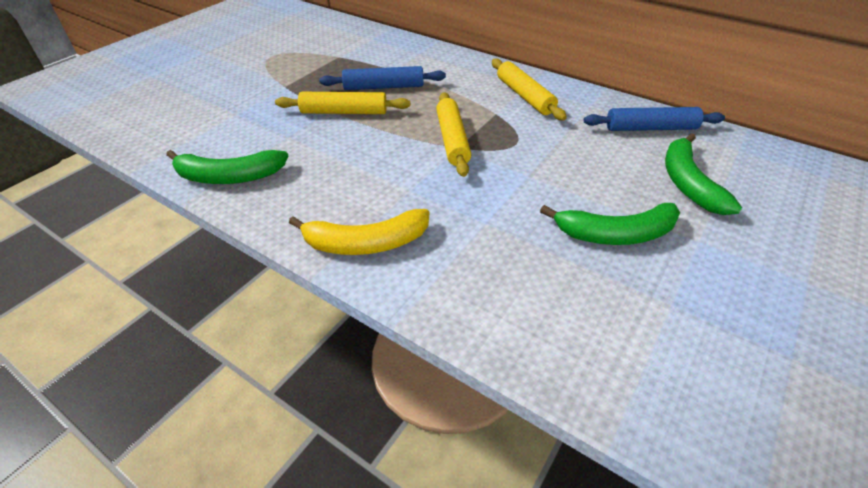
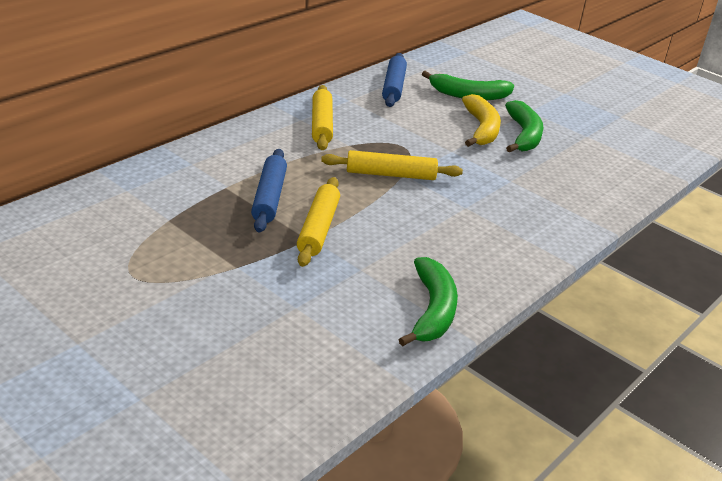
camera: 85 degrees left, 10 degrees down
yellow banana [289,209,429,255] -> yellow banana moved to [462,94,501,147]
yellow rolling pin [492,59,567,120] -> yellow rolling pin turned 75 degrees counterclockwise [312,85,333,150]

